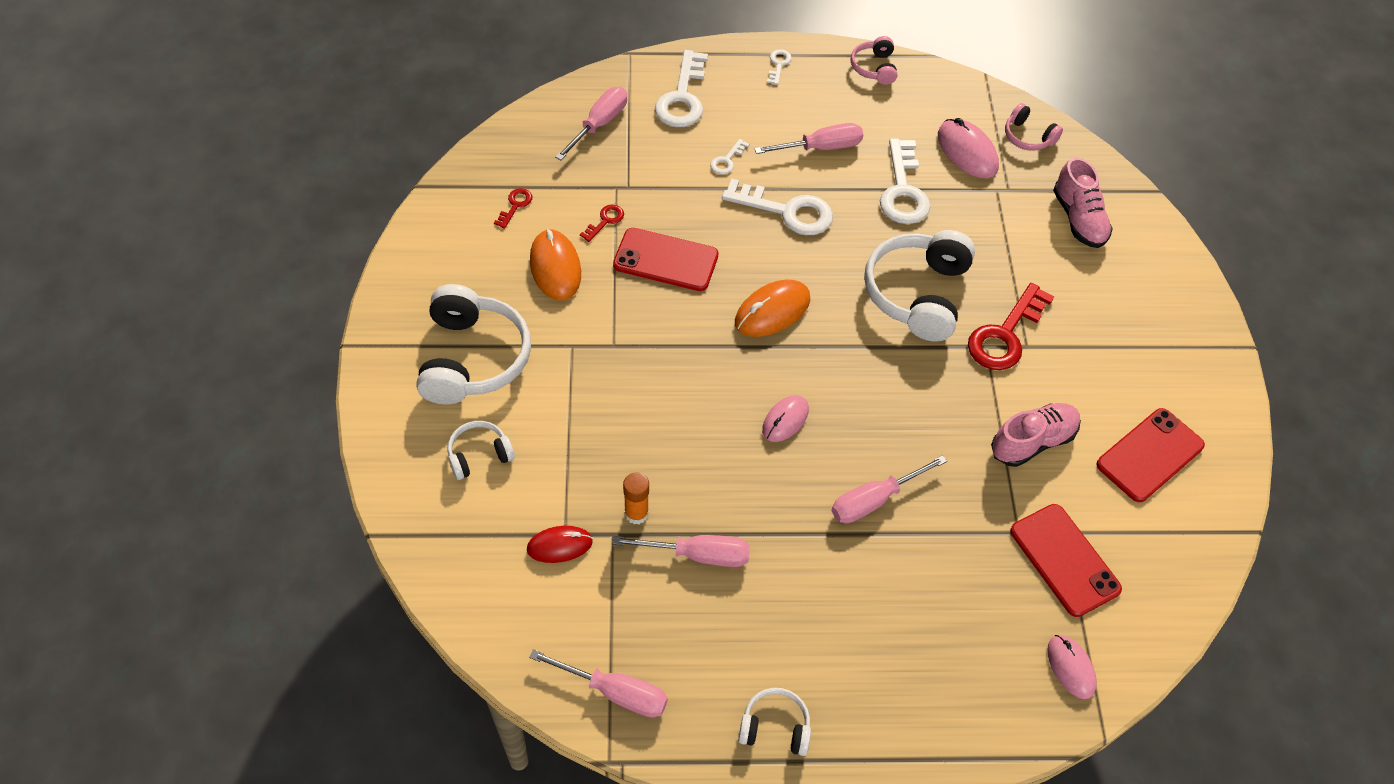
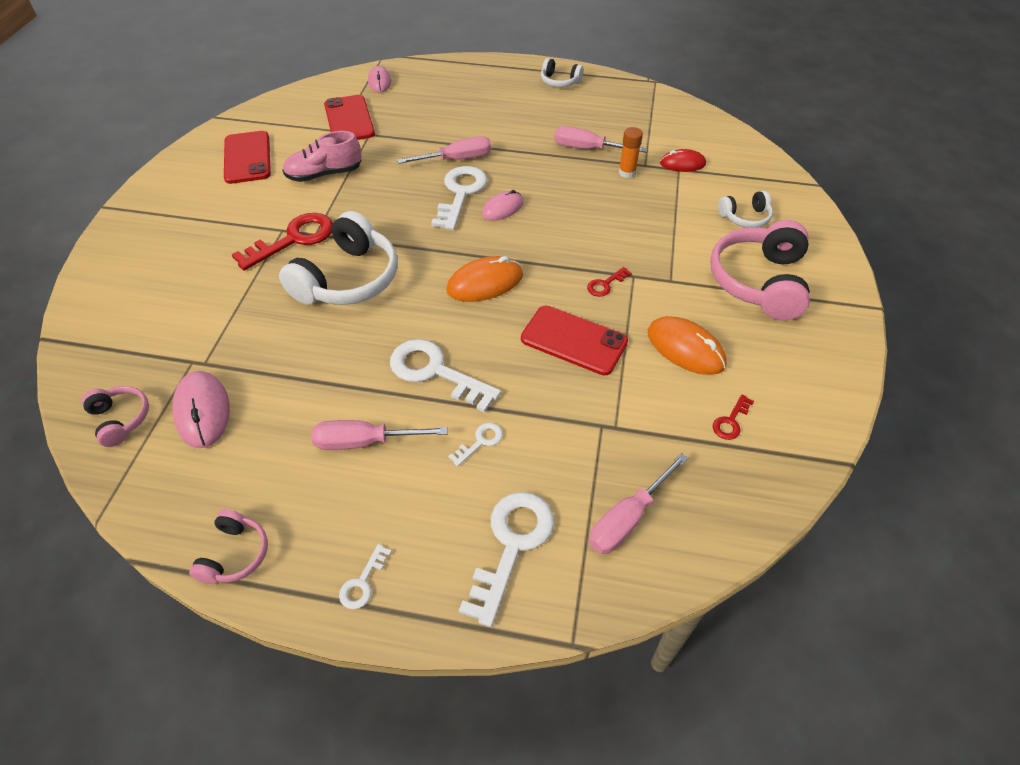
camera: 165 degrees left, 5 degrees down
white headphones [416,284,531,405] -> pink headphones [710,220,810,320]
pink screwdriver [529,649,668,718] -> none
orange mouse [530,229,581,301] -> orange mouse turned 45 degrees counterclockwise [648,316,727,375]
red key [580,204,624,242] -> red key moved to [587,267,632,297]
white key [880,139,930,224] -> white key moved to [431,166,487,230]
pink shoe [1053,157,1113,248] -> none
red phone [1097,408,1205,502] -> red phone turned 75 degrees counterclockwise [224,131,271,184]

